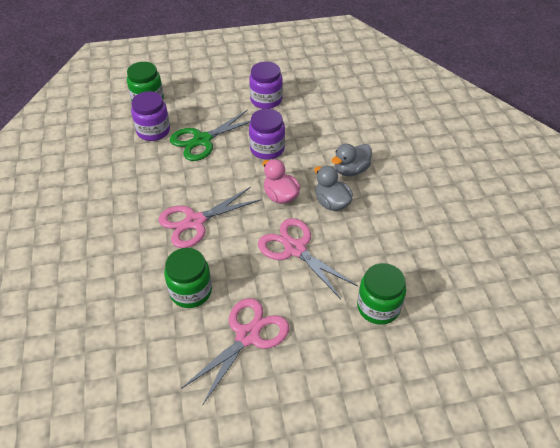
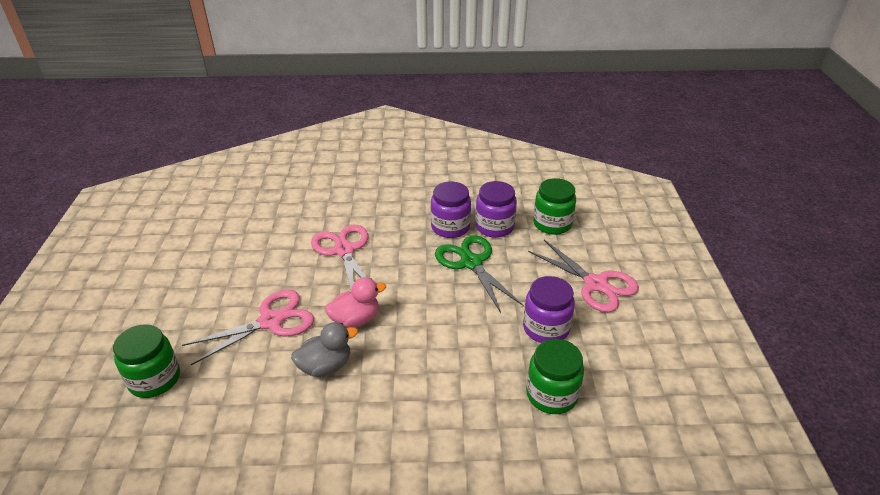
camera: 100 degrees right, 10 degrees down
green jar [164,248,212,308] -> green jar moved to [526,339,584,414]
pink scissors [181,298,289,406] -> pink scissors moved to [528,240,639,312]
purple jar [249,109,285,160] -> purple jar moved to [431,181,471,238]
grey duck [332,144,372,176] -> none

